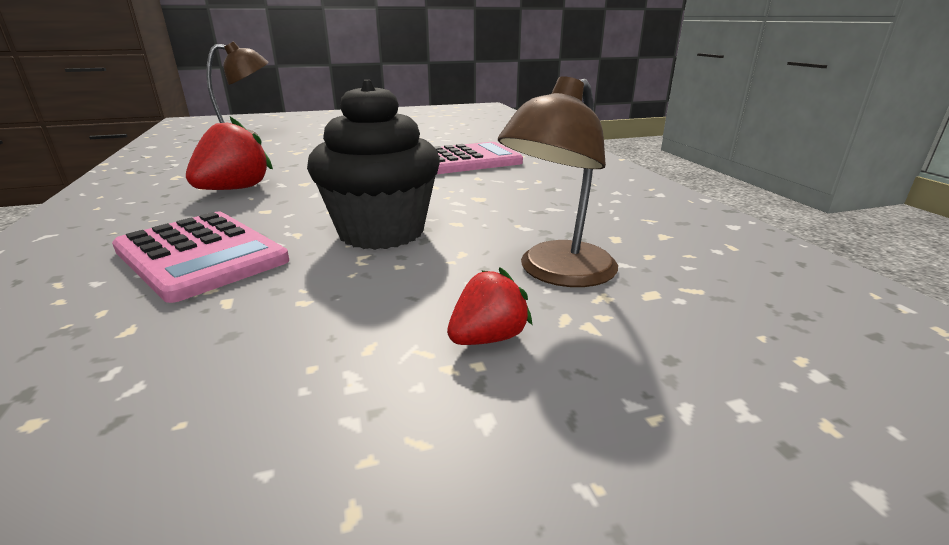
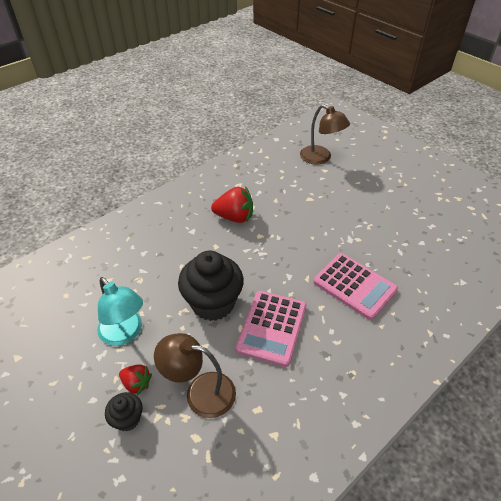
camera: 65 degrees right, 20 degrees up
pink calculator [112,212,289,303] -> pink calculator moved to [235,291,307,367]
none -> turquoise lamp [97,277,143,346]
none -> black cupcake [105,392,143,431]

